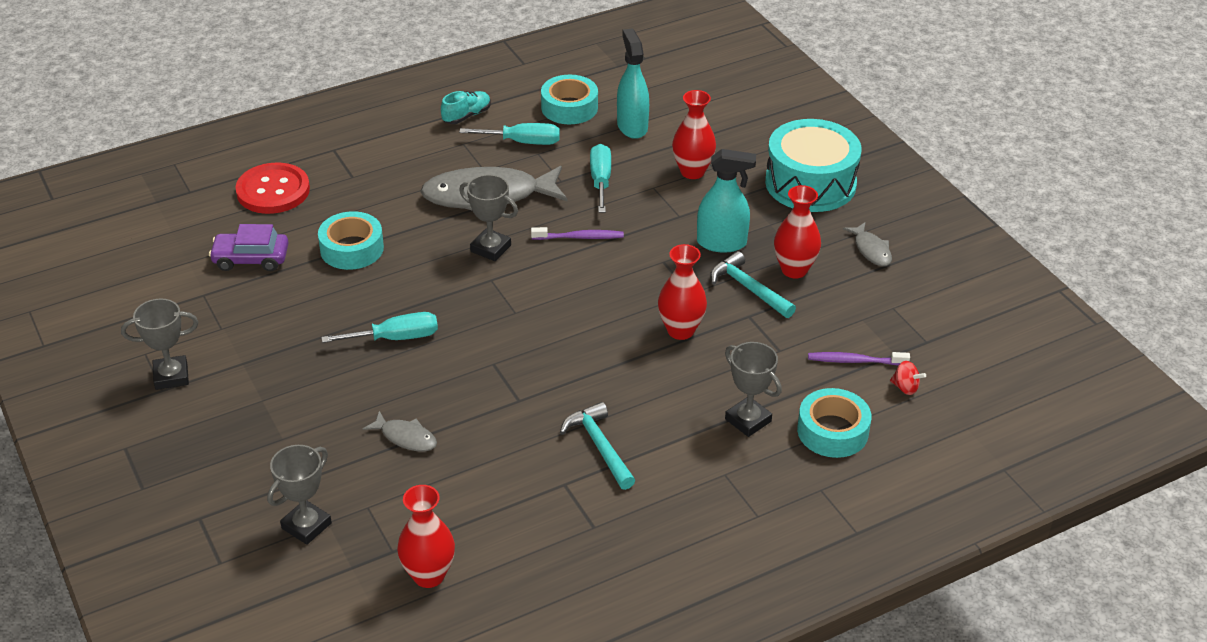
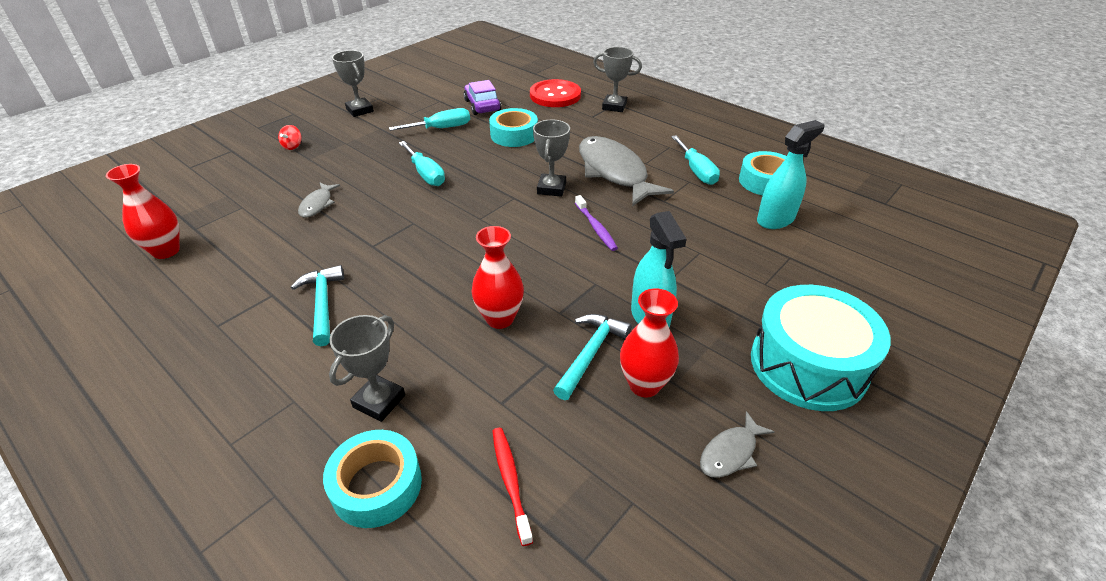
camera: 70 degrees right, 0 degrees up
grey trophy [267,445,332,545] -> grey trophy moved to [593,47,642,112]
turquoise shoe [441,91,491,124] -> none
turquoise hammer [560,402,635,490] -> turquoise hammer turned 60 degrees counterclockwise [291,265,344,346]
turquoise screwdriver [590,144,611,213] -> turquoise screwdriver moved to [389,108,470,131]
red vase [672,90,716,179] -> none
purple toothbrush [808,352,910,366] -> red toothbrush [492,428,533,546]
red spinning top [890,361,926,395] -> red spinning top moved to [278,125,302,150]

